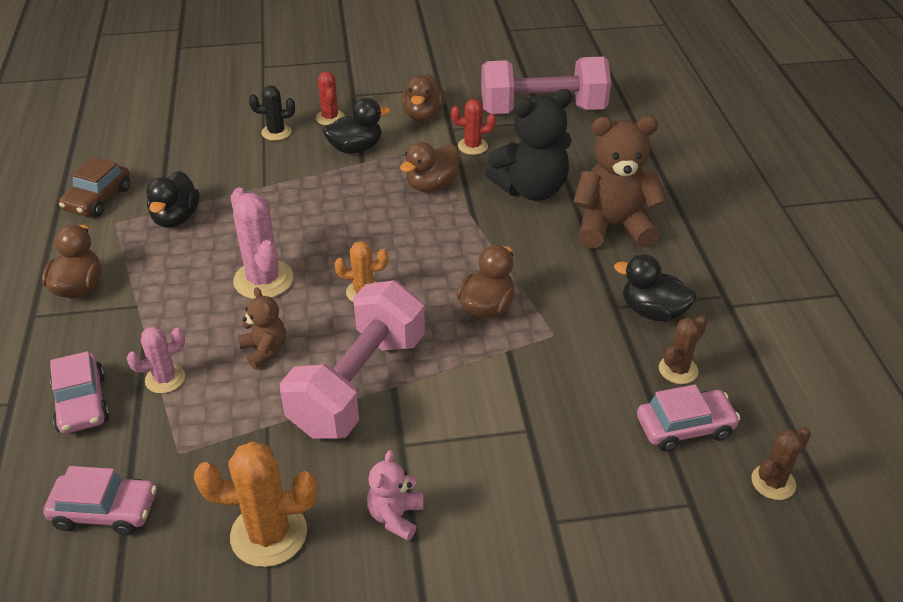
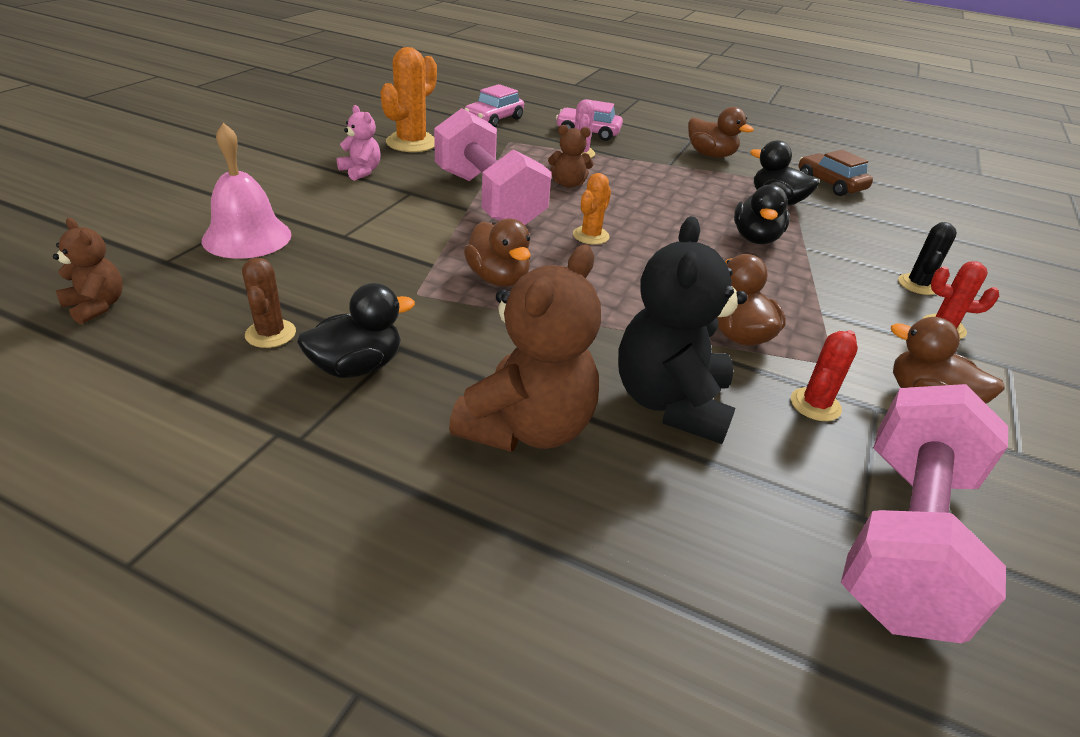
camera: 120 degrees right, 5 degrees down
pink cactus [231,188,293,299] -> none
black duck [322,98,391,154] -> black duck moved to [734,184,790,244]
pink car [637,384,740,452] -> none
brown cactus [752,427,811,500] -> brown teddy bear [53,218,123,324]
none -> pink bell [202,123,292,259]

